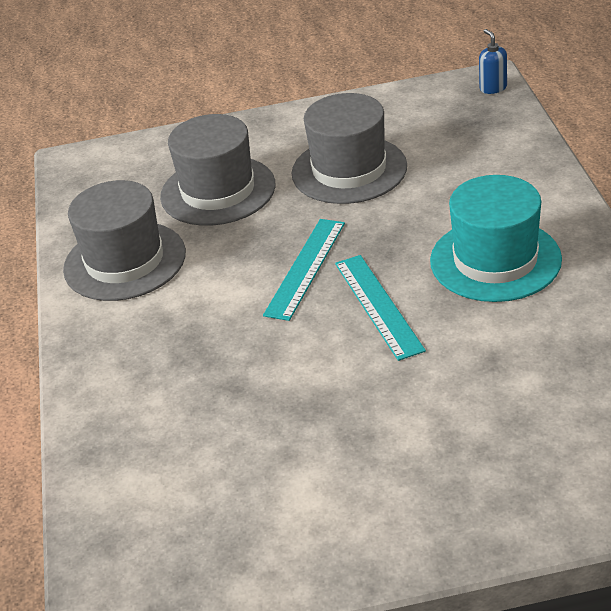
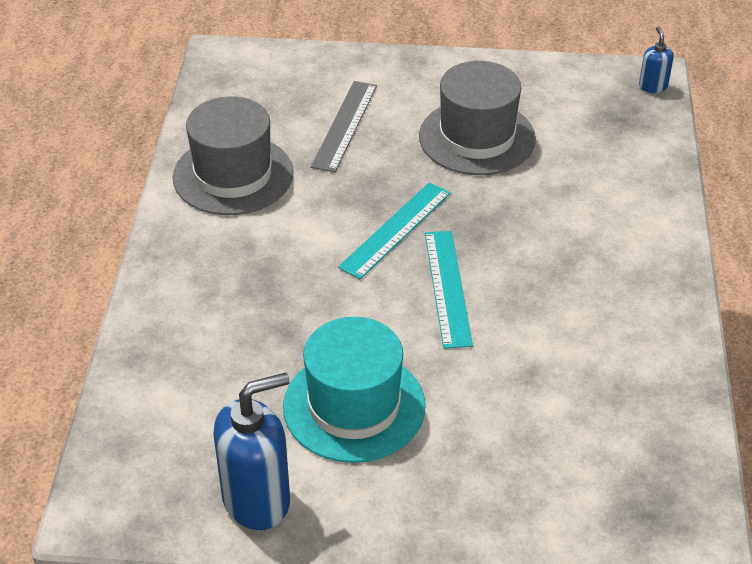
camera: 10 degrees right, 5 degrees up
grey hat [160,114,276,226] -> grey ruler [311,81,377,172]
turquoise hat [430,175,562,302] -> turquoise hat moved to [283,317,426,463]
none -> blue soap dispenser [213,373,290,530]

